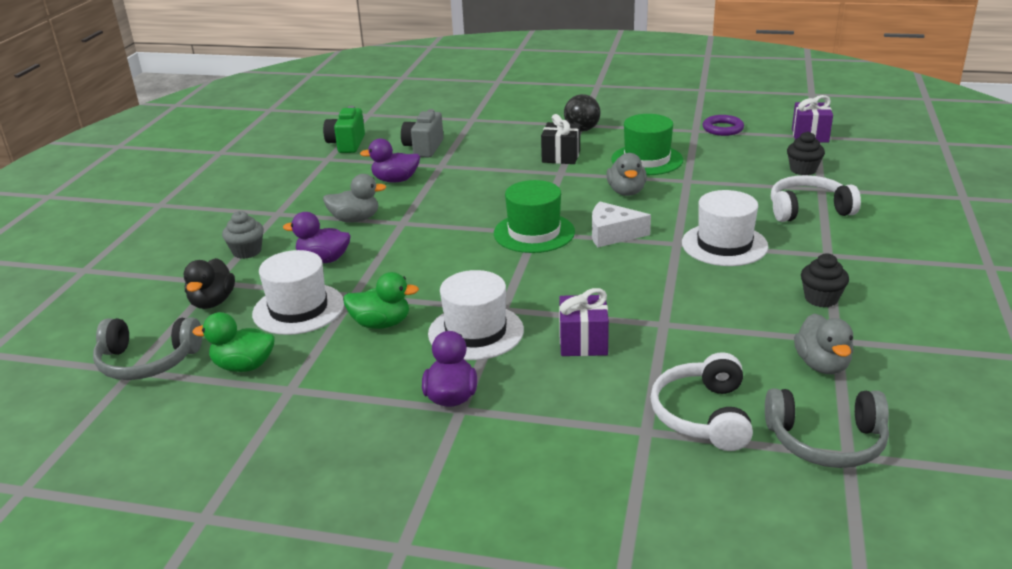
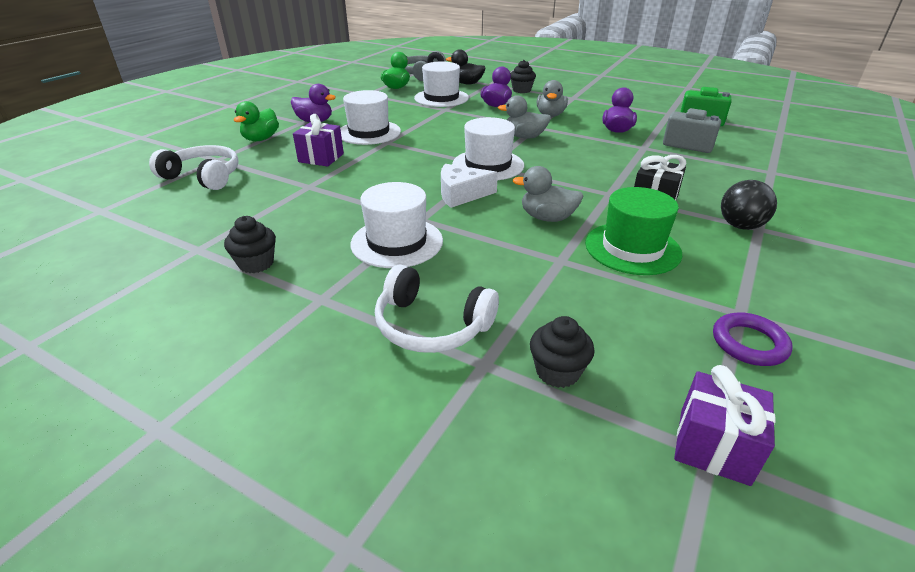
camera: 105 degrees right, 5 degrees up
grey cupcake [222,211,264,259] -> black cupcake [510,60,536,93]
green duck [343,272,419,329] -> green duck moved to [234,101,279,141]
green hat [494,180,575,253] -> white hat [452,117,524,180]
white cheese [592,202,651,247] -> white cheese turned 120 degrees counterclockwise [441,164,498,208]
grey headphones [765,389,889,468] -> none
white headphones [771,175,861,222] -> white headphones turned 105 degrees clockwise [375,265,499,353]
grey duck [794,314,854,374] -> grey duck moved to [498,95,551,139]

